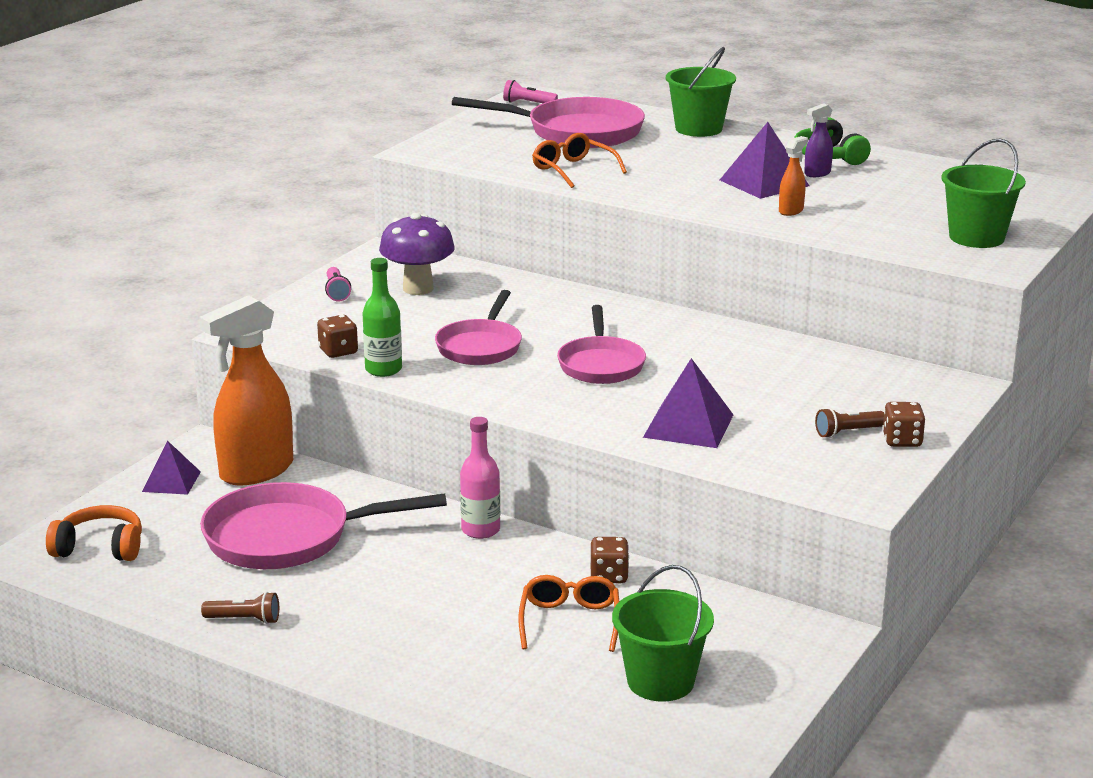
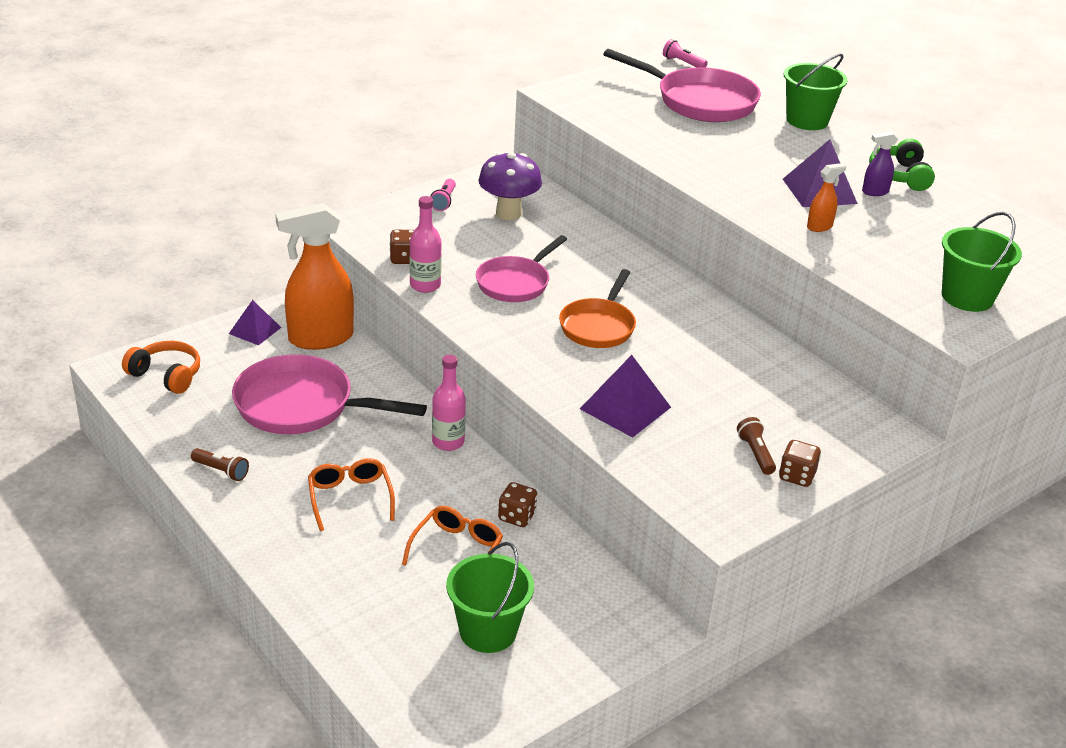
camera: 20 degrees right, 10 degrees up
green bottle [362,258,402,377] -> pink bottle [410,196,442,293]
orange glasses [532,133,627,188] -> orange glasses moved to [308,458,395,531]
pink pan [557,305,646,384] -> orange pan [559,269,636,348]
brown flashlight [815,408,884,438] -> brown flashlight turned 75 degrees clockwise [737,417,776,475]

